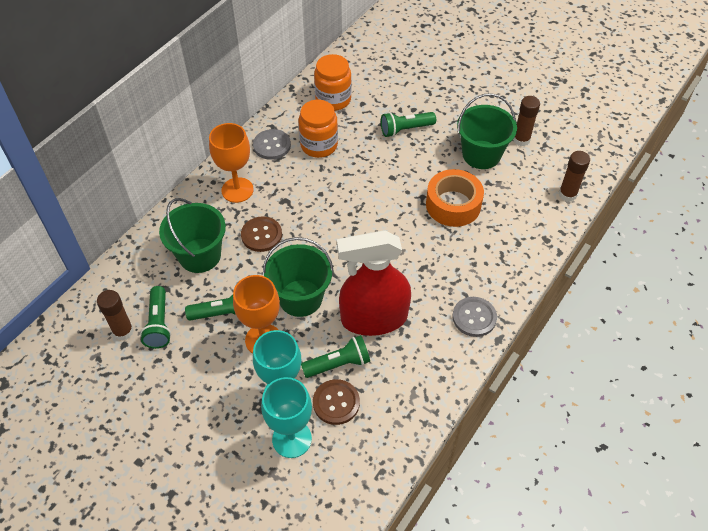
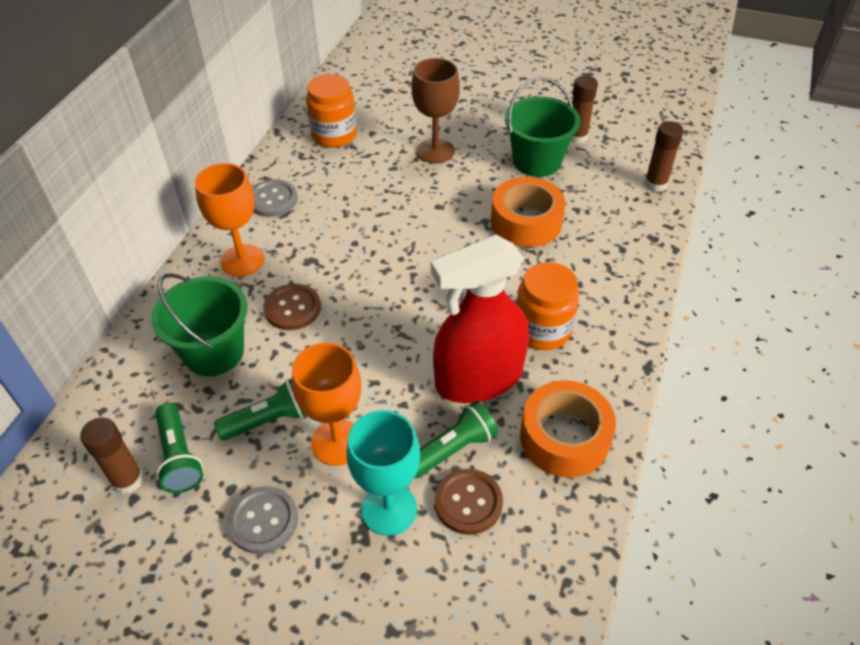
camera: 15 degrees left, 5 degrees down
turquoise goblet [261,377,312,458] -> none
green bucket [263,237,334,317] -> none
orange jar [299,100,338,158] -> orange jar moved to [516,262,579,350]
green flashlight [381,112,436,137] -> brown goblet [411,58,460,164]
grey button [453,297,497,337] -> grey button moved to [227,486,298,554]
none -> orange tape [520,380,616,478]

